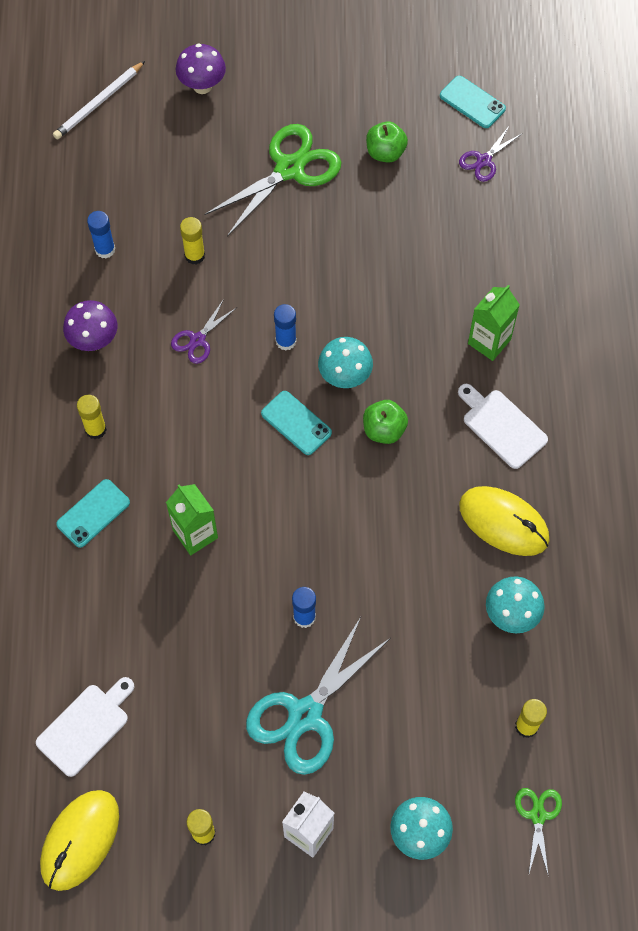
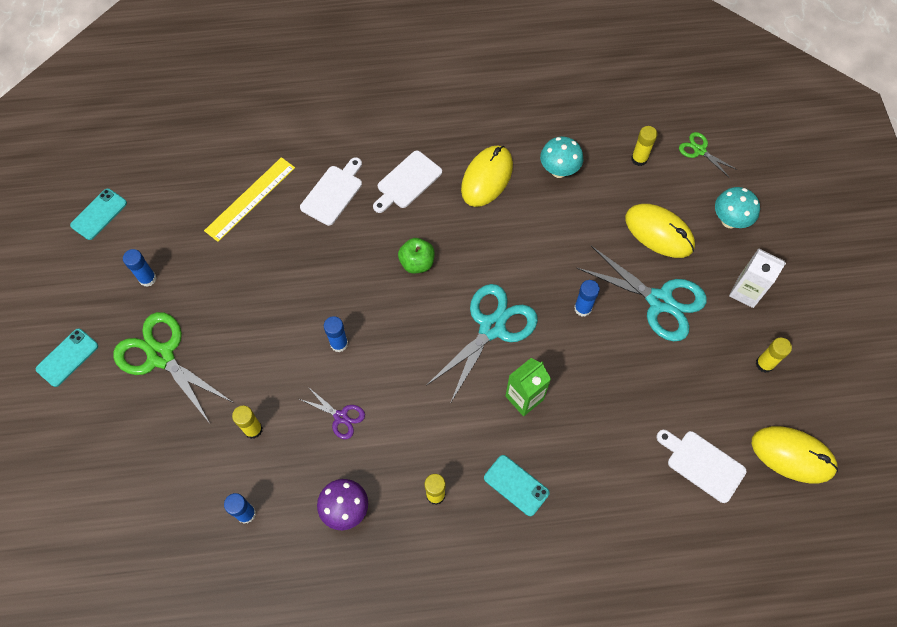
camera: 95 degrees left, 0 degrees up
white pencil [53,61,145,139] -> none
purple mushroom [176,44,226,94] -> none
turquoise phone [261,391,332,455] -> turquoise phone moved to [36,328,98,387]
turquoise mushroom [318,337,373,388] -> none
green apple [366,121,408,163] -> blue glue stick [123,249,156,287]
purple scissors [459,125,522,182] -> none
green carton [468,285,520,361] -> white cutting board [300,157,362,226]
green scissors [515,788,562,877] -> green scissors turned 45 degrees clockwise [679,132,737,178]
none -> yellow ruler [204,157,295,242]
none -> turquoise scissors [426,284,538,404]
none -> yellow mouse [625,204,695,258]

